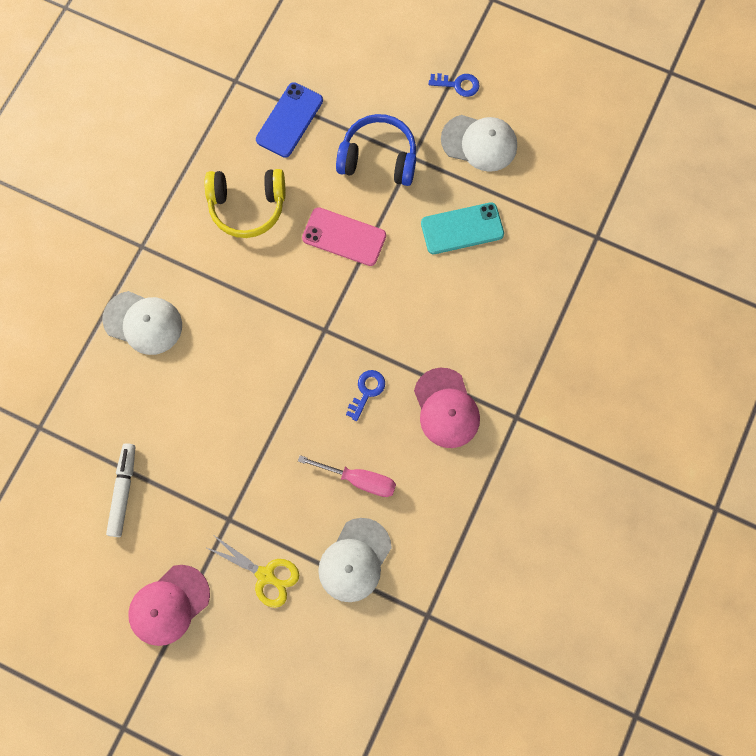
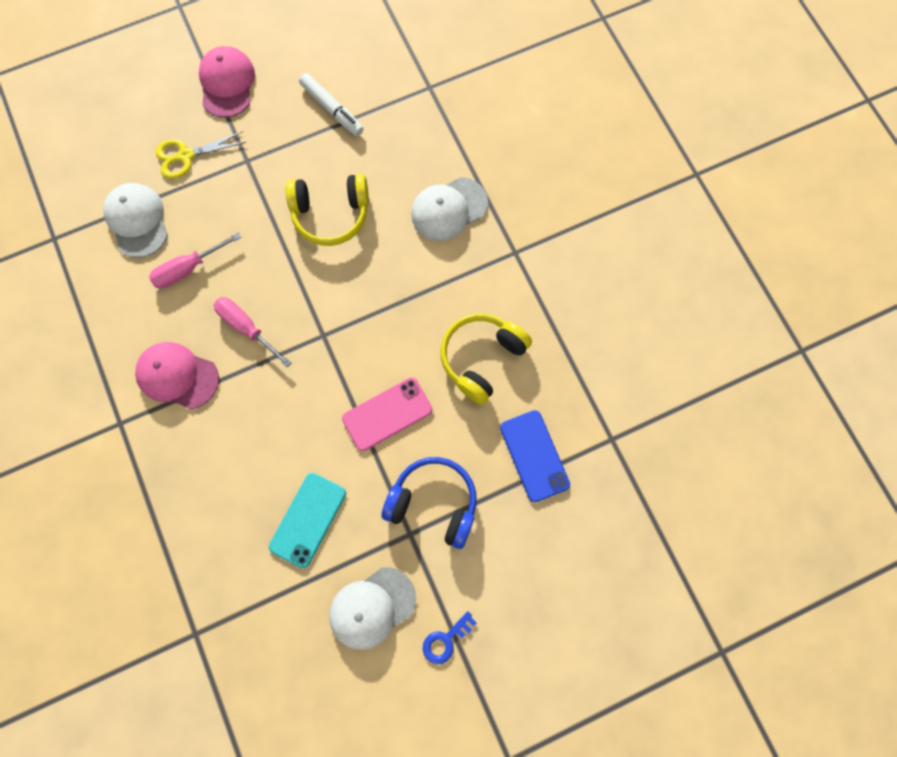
camera: 130 degrees right, 0 degrees up
blue headphones [336,114,416,186] -> blue headphones turned 120 degrees counterclockwise [381,457,477,549]
blue key [346,370,385,421] -> pink screwdriver [214,297,291,367]
none -> yellow headphones [286,174,369,246]

